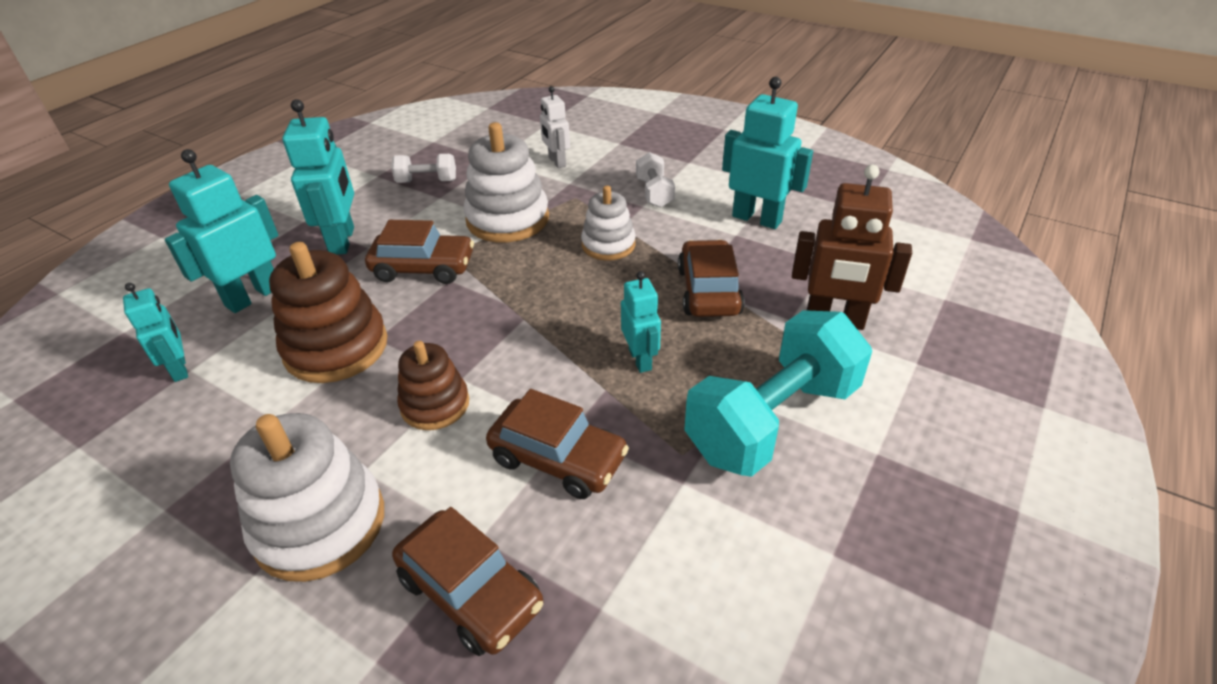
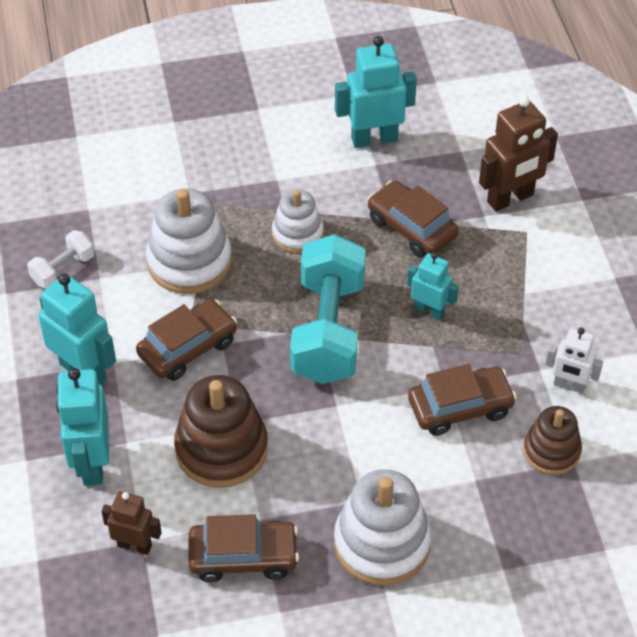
camera: 45 degrees left, 10 degrees up
turquoise robot [123,283,188,382] -> brown robot [101,491,162,555]
brown car [392,507,543,656] -> brown car moved to [188,514,299,582]
brown stacking toy [397,341,469,430] -> brown stacking toy moved to [523,406,582,475]
white robot [540,86,570,168] -> white robot moved to [545,328,603,393]
white dumbbell [636,152,675,208] -> none
turquoise dumbbell [684,310,872,477] -> turquoise dumbbell moved to [290,234,366,384]

